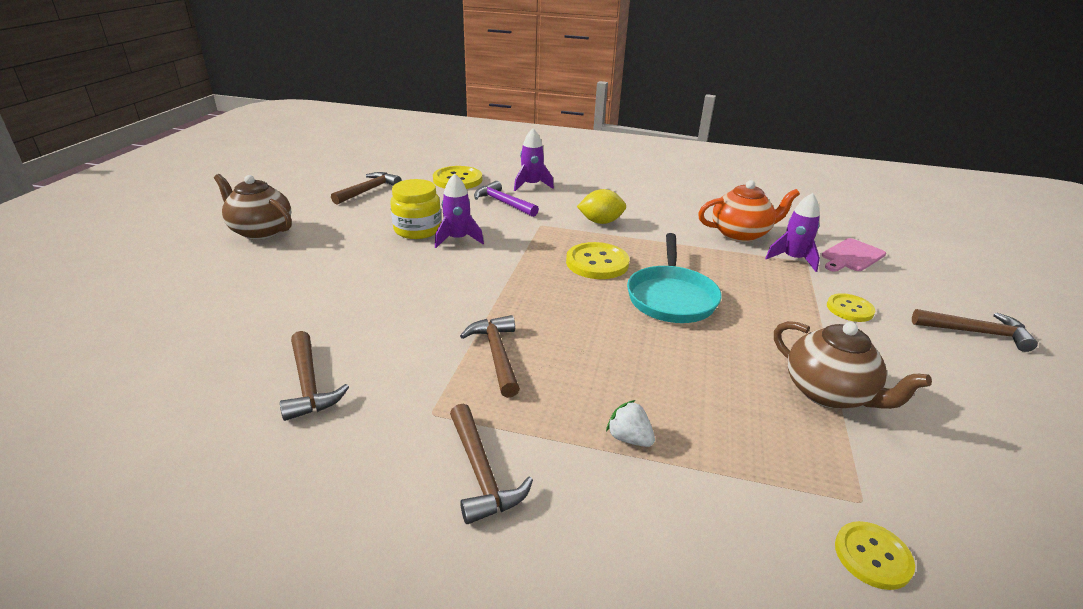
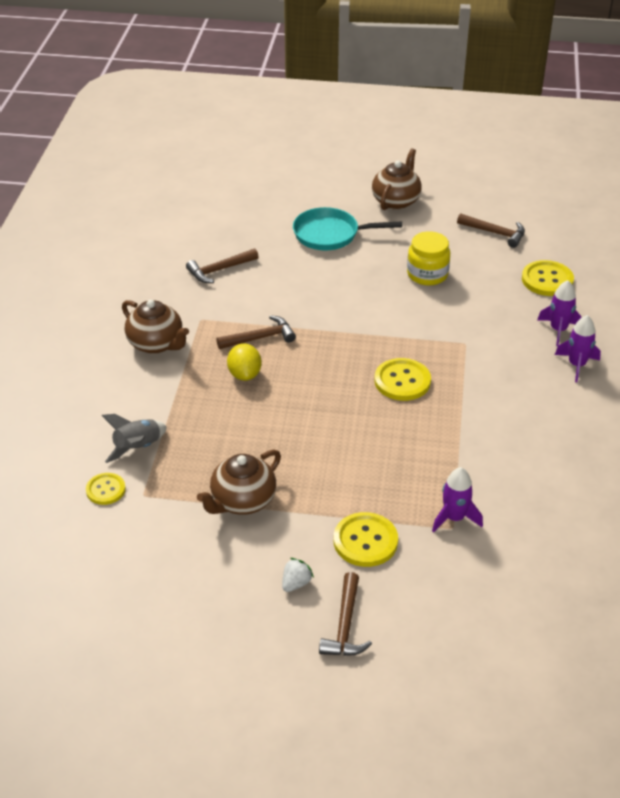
camera: 85 degrees right, 10 degrees up
purple rocket [435,173,484,248] -> purple rocket moved to [555,315,601,382]
brown hammer [450,404,533,524] -> brown teapot [122,300,189,354]
purple hammer [474,181,539,217] -> none
yellow lemon [577,189,626,224] -> yellow lemon moved to [227,343,262,381]
white strawberry [606,400,655,447] -> white strawberry moved to [282,558,314,592]
turquoise pan [627,233,722,323] -> turquoise pan moved to [293,207,402,250]
orange teapot [698,180,800,242] -> none
pink cutting board [822,238,886,272] -> none
yellow button [827,293,875,322] -> yellow button [334,512,398,567], size x1.58
none -> grey rocket [102,414,167,463]

